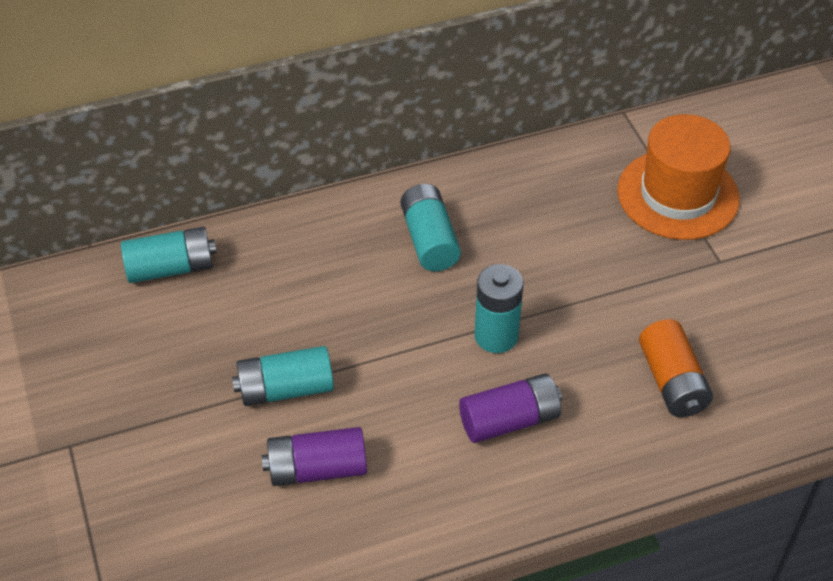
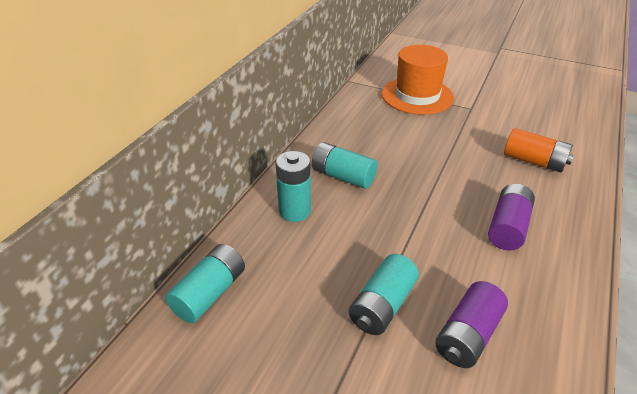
camera: 45 degrees left, 10 degrees down
turquoise battery [474,264,523,353] -> turquoise battery moved to [275,151,311,222]

